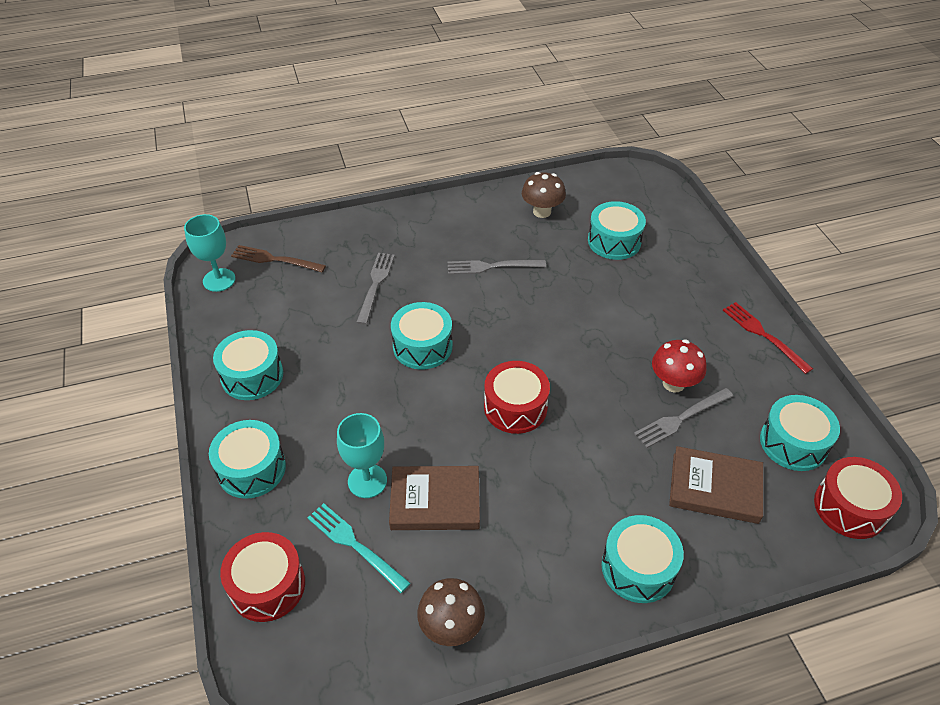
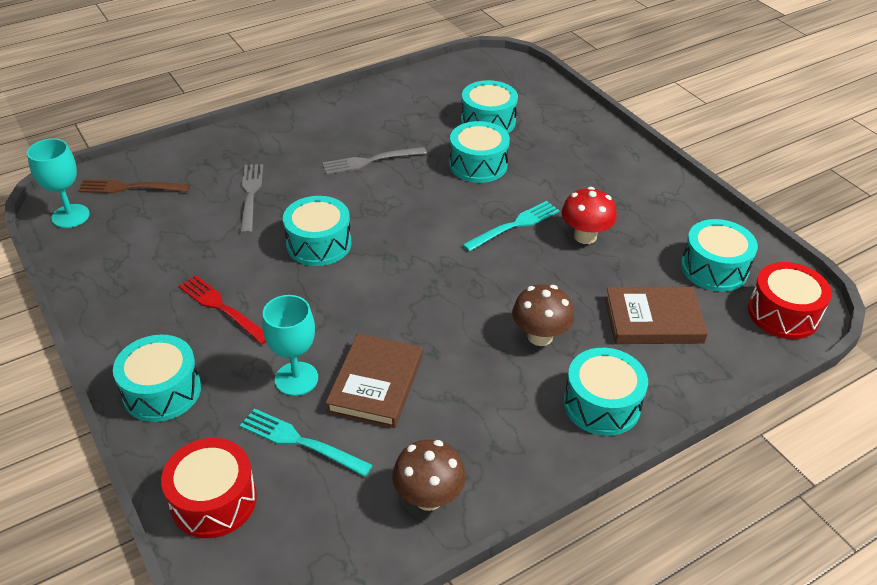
camera: 15 degrees left, 5 degrees down
turquoise drum [213,330,283,400] -> turquoise drum moved to [449,121,510,183]
brown book [389,466,480,530] -> brown book turned 60 degrees counterclockwise [325,333,422,428]
red drum [484,361,550,434] -> none
brown mushroom [522,172,566,218] -> brown mushroom moved to [512,284,574,346]
grey fork [634,388,733,448] -> none
red fork [723,302,813,374] -> red fork moved to [179,275,266,344]
none -> turquoise fork [462,201,560,252]

